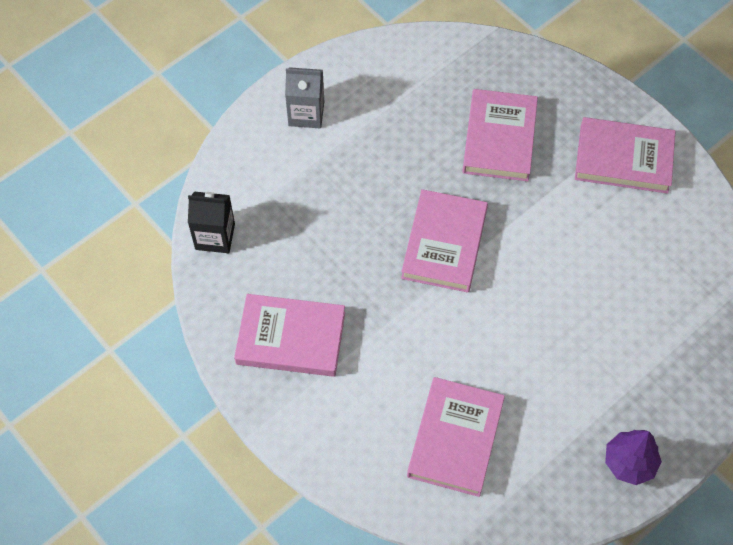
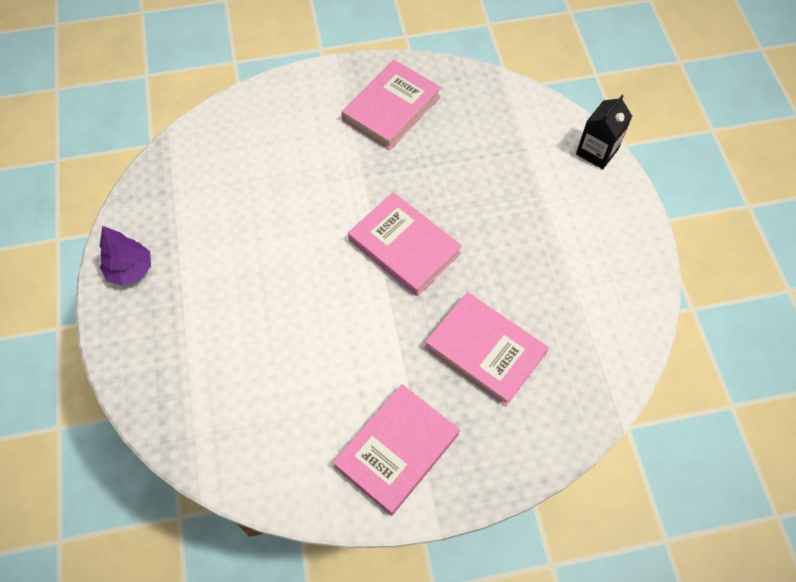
camera: 120 degrees right, 0 degrees up
black carton [188,192,235,253] -> black carton moved to [576,95,632,169]
grey carton [285,67,324,128] -> none
pink book [407,377,505,497] -> none

